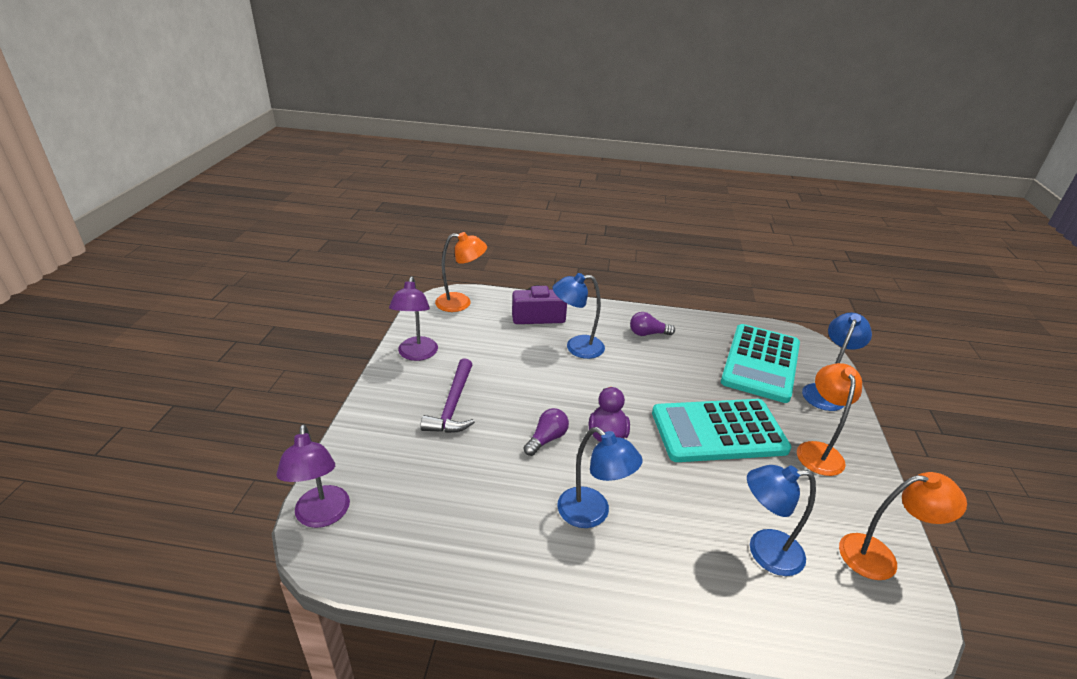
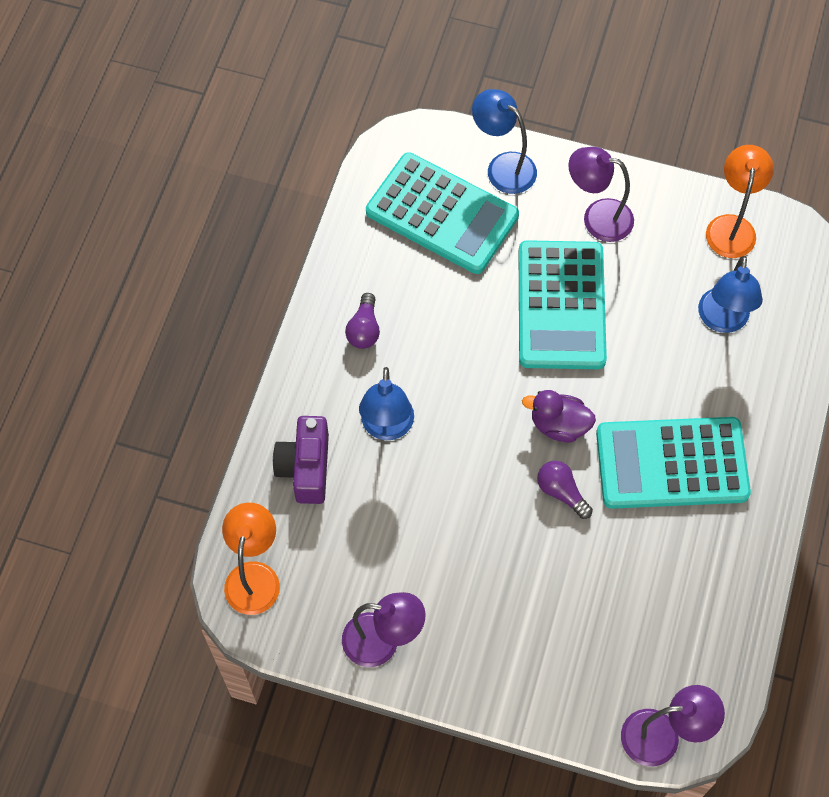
camera: 80 degrees left, 30 degrees up
purple hammer [420,358,475,433] -> none
blue lamp [557,427,643,528] -> turquoise calculator [596,417,751,509]
orange lamp [797,363,862,476] -> purple lamp [568,147,634,242]

